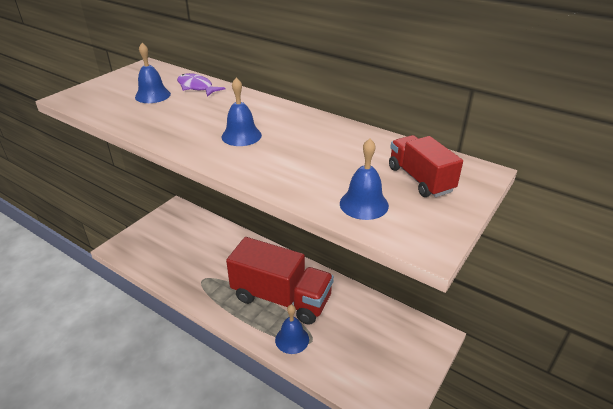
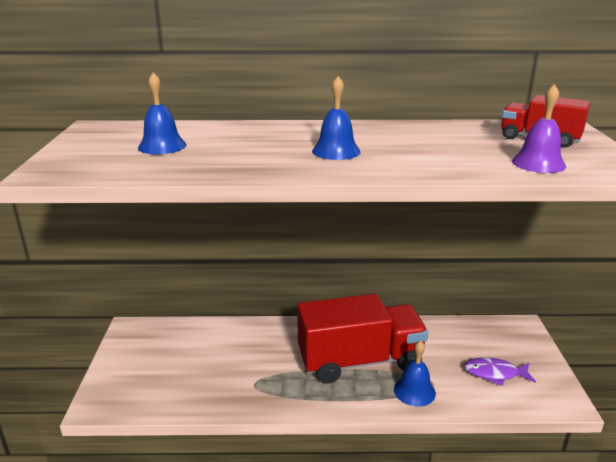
camera: 35 degrees left, 10 degrees down
purple fish [177,73,226,97] -> purple fish moved to [464,357,536,386]
blue bell [340,139,389,220] -> purple bell [512,84,566,173]

